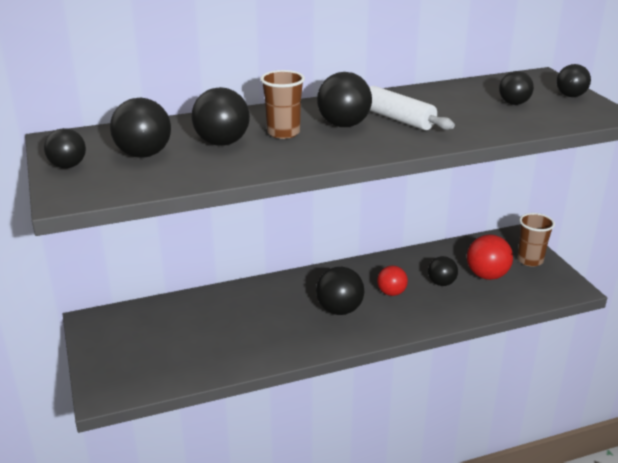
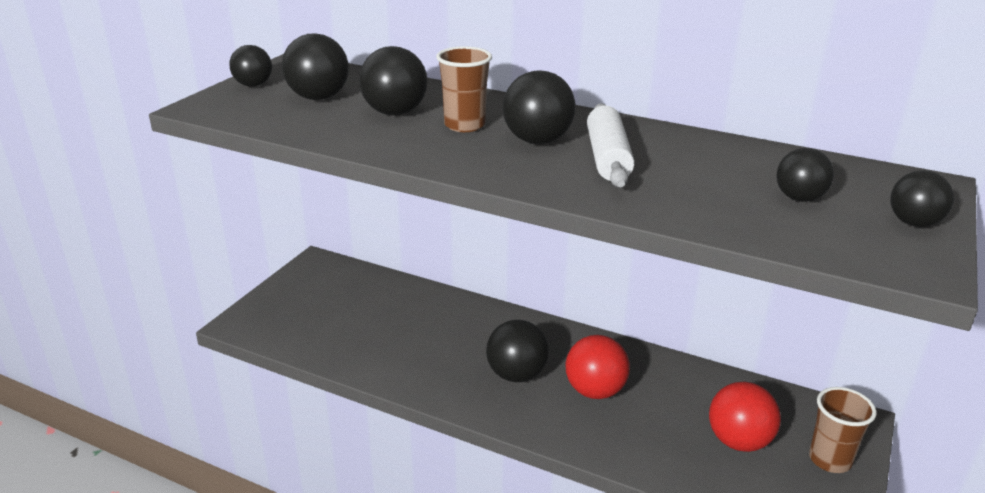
camera: 45 degrees right, 0 degrees up
red ball [377,265,408,296] -> red ball [566,335,630,399], size x1.53
black ball [428,256,458,286] -> none

